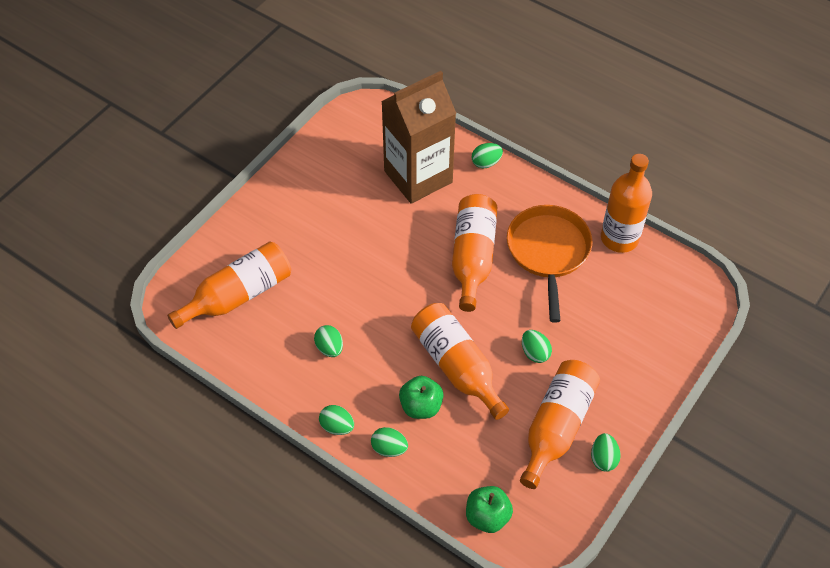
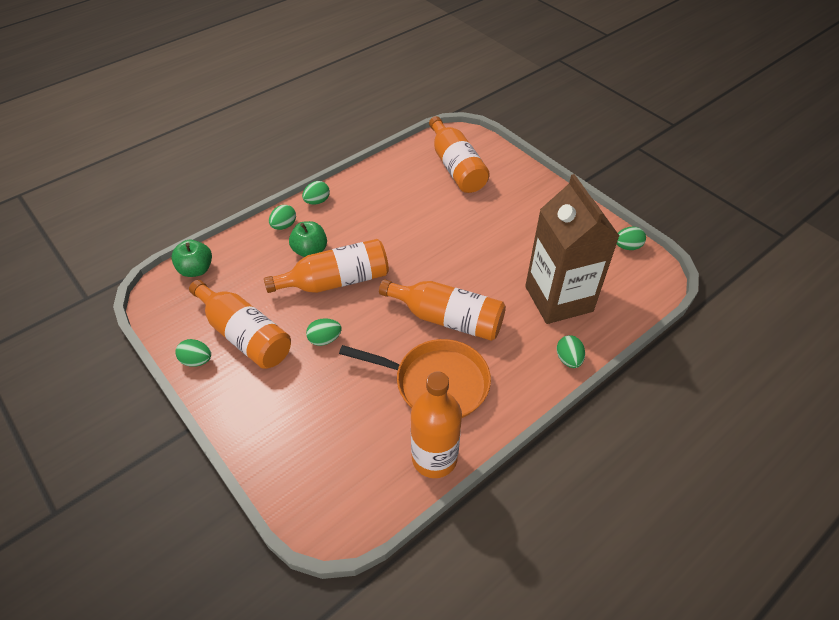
camera: 105 degrees right, 5 degrees down
green egg [314,325,343,357] -> green egg moved to [617,227,646,250]

